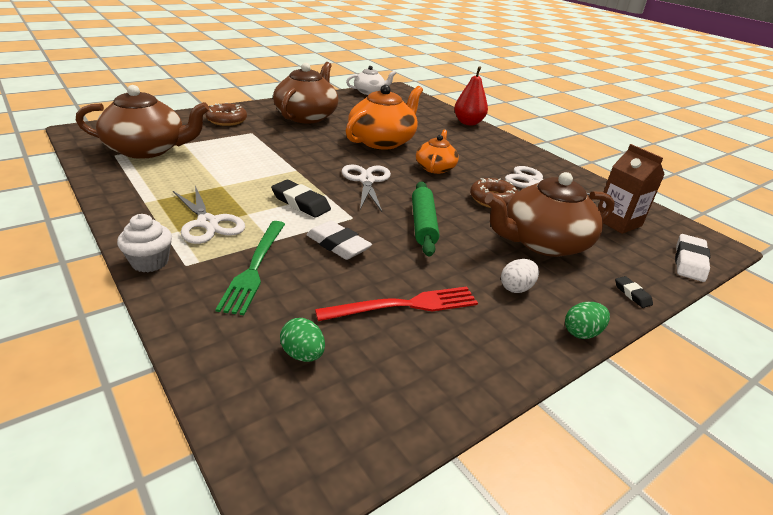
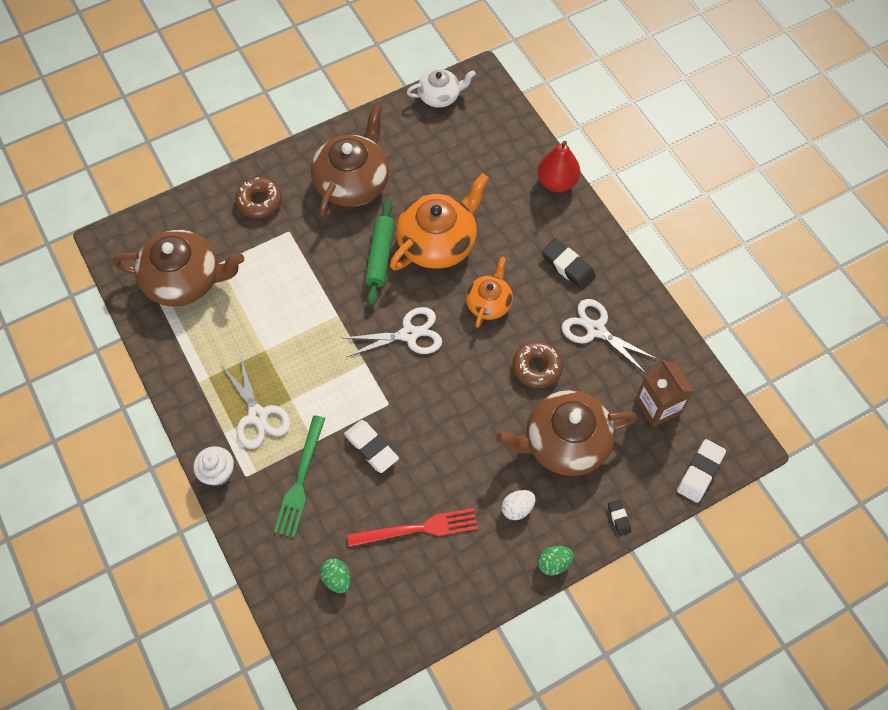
camera: 10 degrees right, 30 degrees up
black eraser [271,180,331,218] -> black eraser moved to [542,239,596,290]
white scissors [342,165,391,212] -> white scissors turned 75 degrees clockwise [344,307,442,357]
green rolling pin [412,181,439,257] -> green rolling pin moved to [365,199,394,306]

